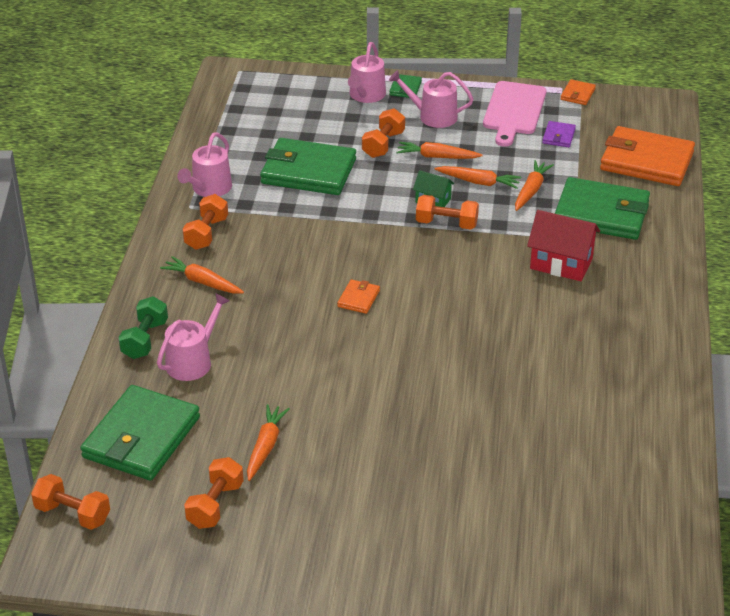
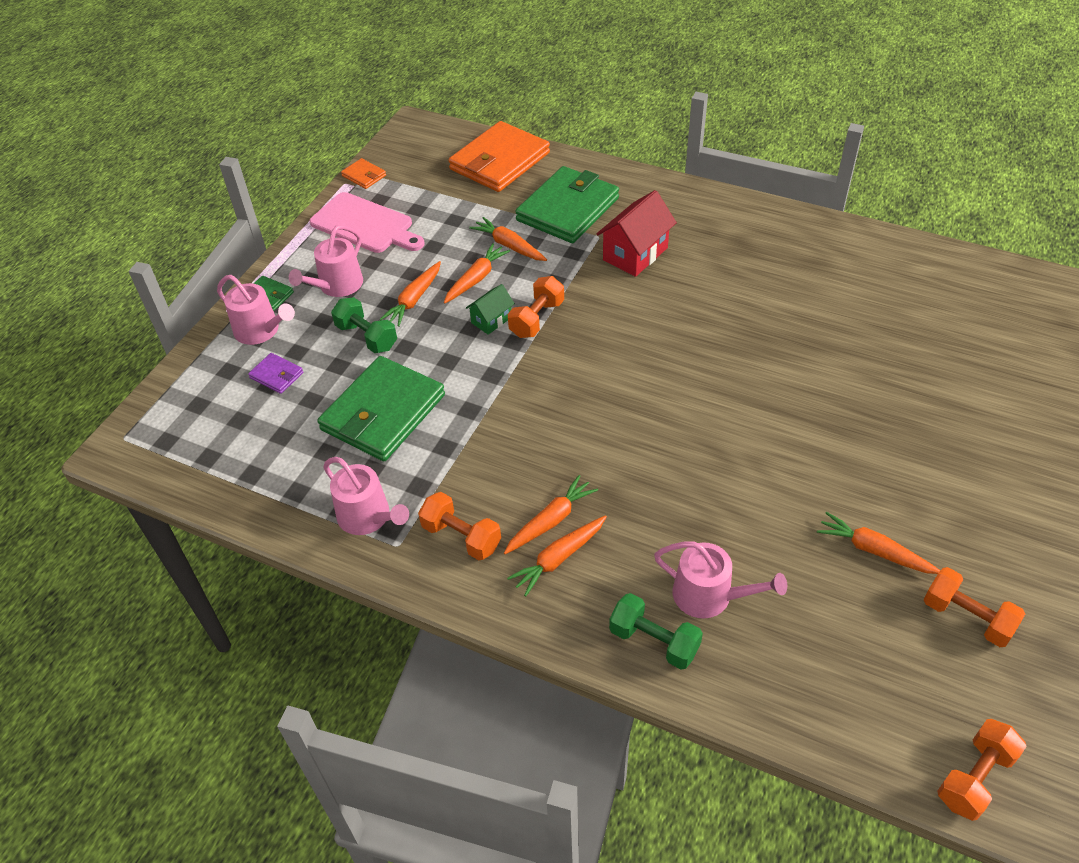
camera: 70 degrees left, 10 degrees up
green wallet [81,385,200,481] -> none
pink watering can [157,293,230,381] -> pink watering can turned 150 degrees clockwise [654,541,787,618]
orange wallet [337,279,380,314] -> none
orange dumbbell [362,108,405,158] -> green dumbbell [331,297,397,353]
purple wallet [542,121,576,147] -> purple wallet moved to [248,353,303,394]
none -> orange carrot [504,475,598,554]

